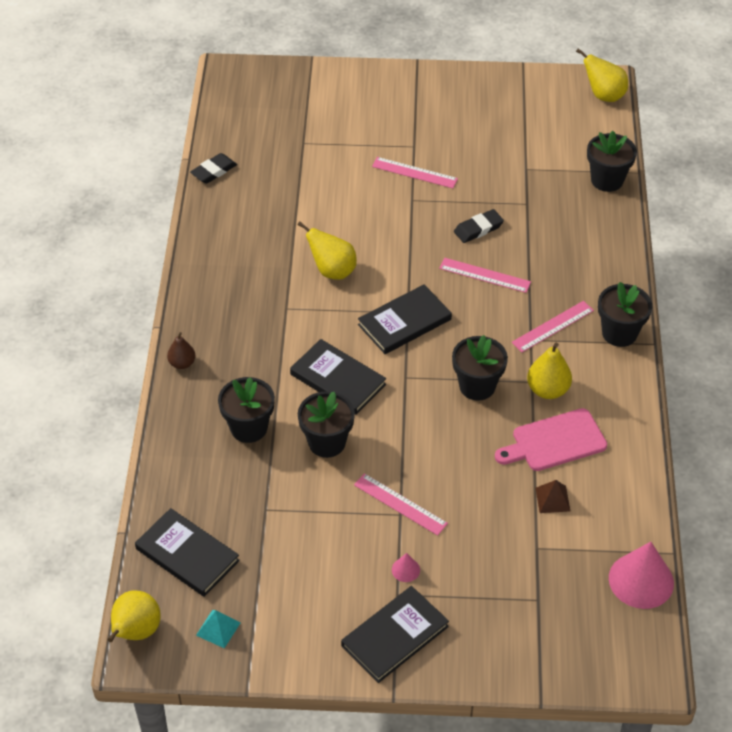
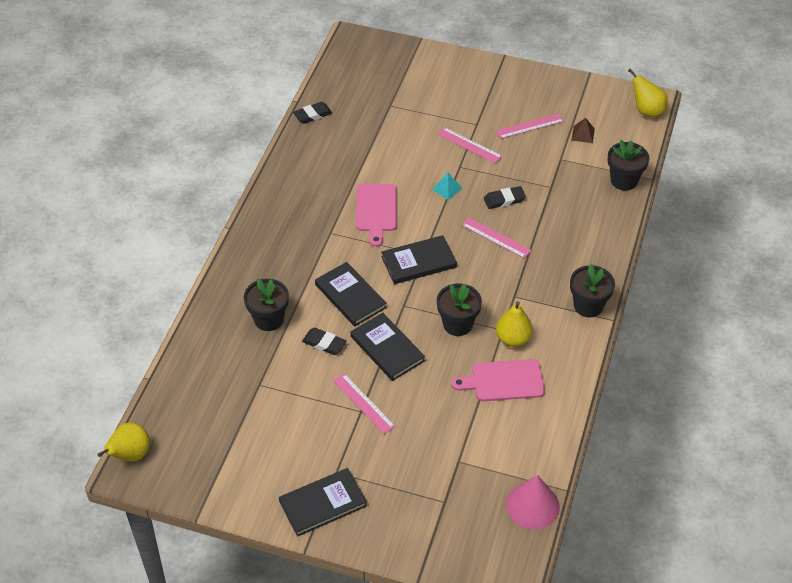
camera: 15 degrees right, 0 degrees up
black book [135,508,240,597] -> black book moved to [350,313,425,381]
brown pear [167,332,196,369] -> none
turquoise pyramid [196,610,241,648] -> turquoise pyramid moved to [432,173,462,200]
yellow pear [297,221,357,280] -> pink cutting board [356,184,397,247]
black flower pot [298,391,355,458] -> black eraser [302,328,347,355]
pink cone [392,553,420,582] -> none
pink ruler [512,301,594,352] -> pink ruler moved to [496,114,564,139]
brown pyramid [535,480,570,513] -> brown pyramid moved to [572,118,595,143]

